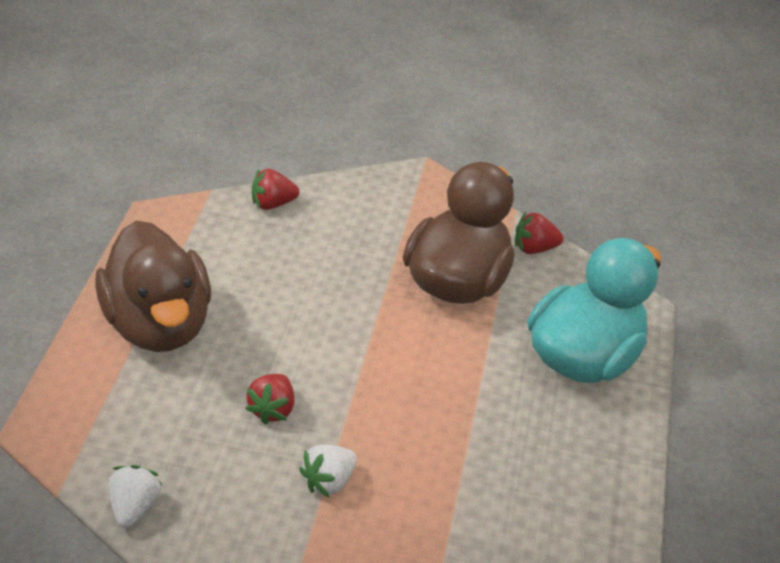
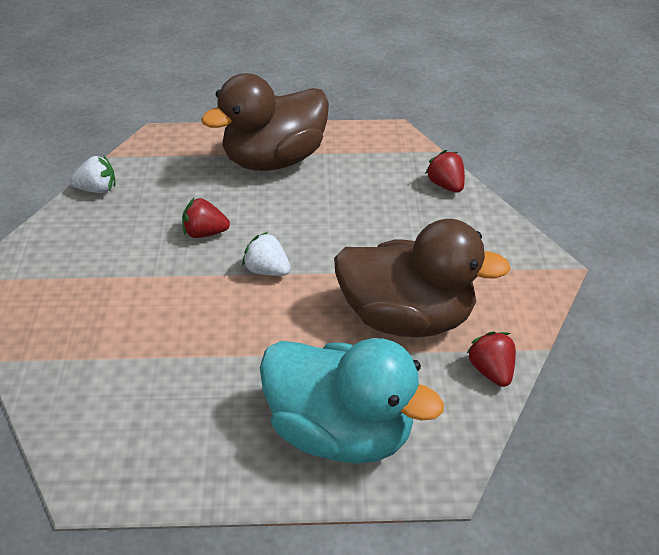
camera: 80 degrees right, 0 degrees up
white strawberry [299,444,357,498] -> white strawberry moved to [242,232,291,276]

